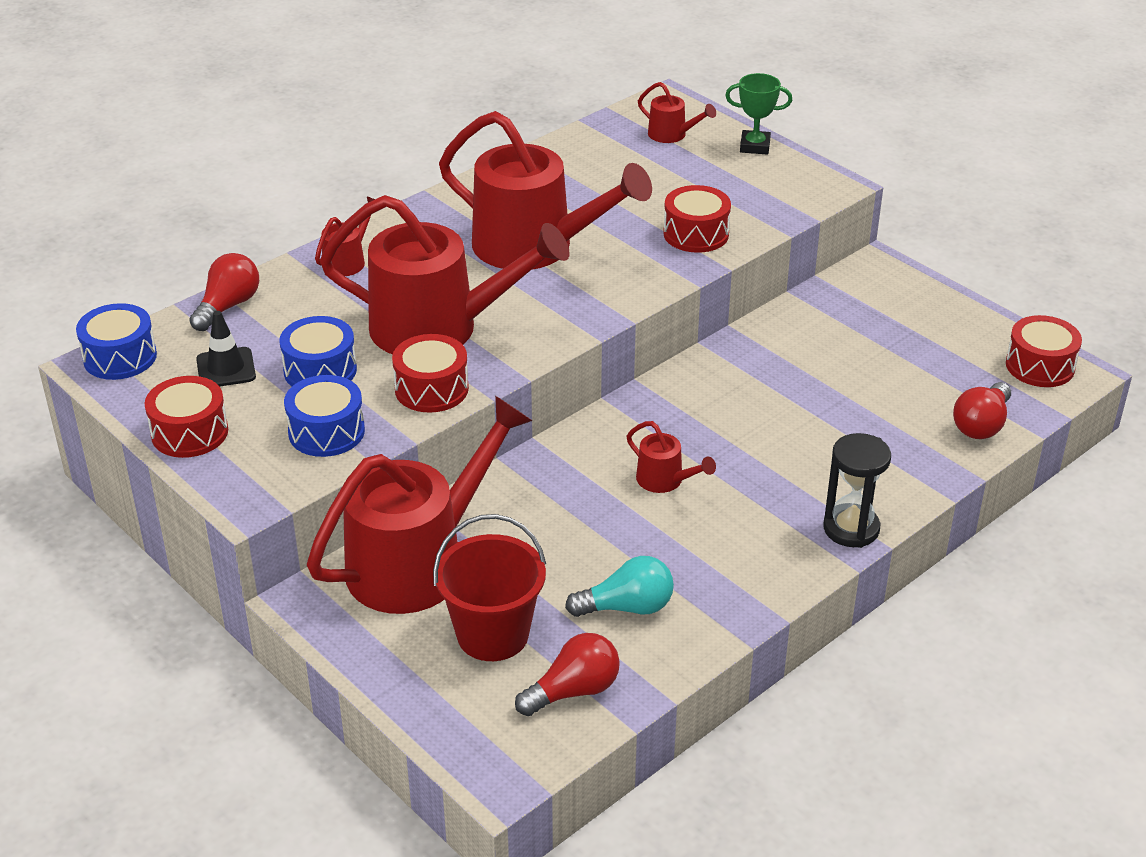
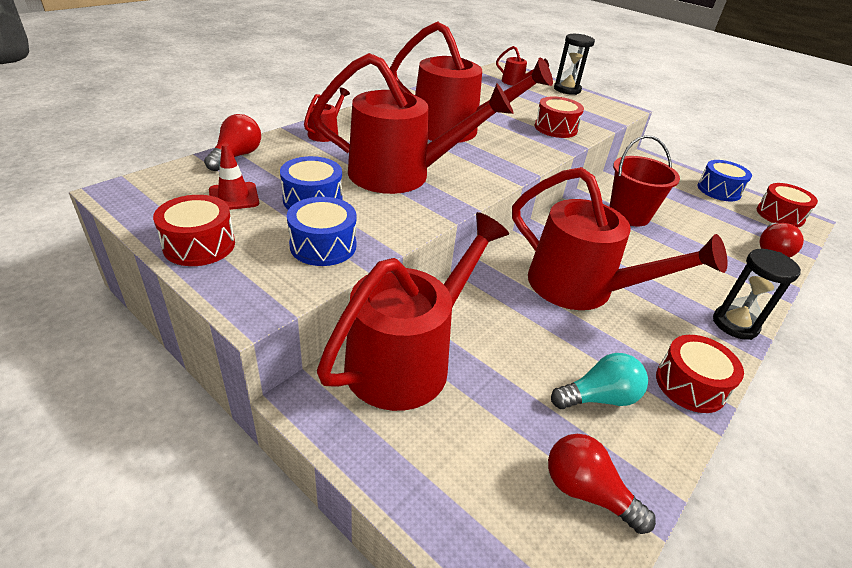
camera: 10 degrees left, 0 degrees up
blue drum [76,303,157,380] -> blue drum moved to [697,160,752,202]
black traffic cone [196,311,256,386] -> red traffic cone [209,143,259,210]
red drum [392,334,469,413] -> red drum moved to [656,335,744,413]
red bucket [433,514,546,661] -> red bucket moved to [609,135,680,226]
red light bulb [515,633,620,716] -> red light bulb turned 105 degrees counterclockwise [548,434,656,534]
red watering can [627,421,716,493] -> red watering can [512,167,727,310], size x2.37
green trophy [725,73,792,155] -> black hourglass [554,34,595,95]

